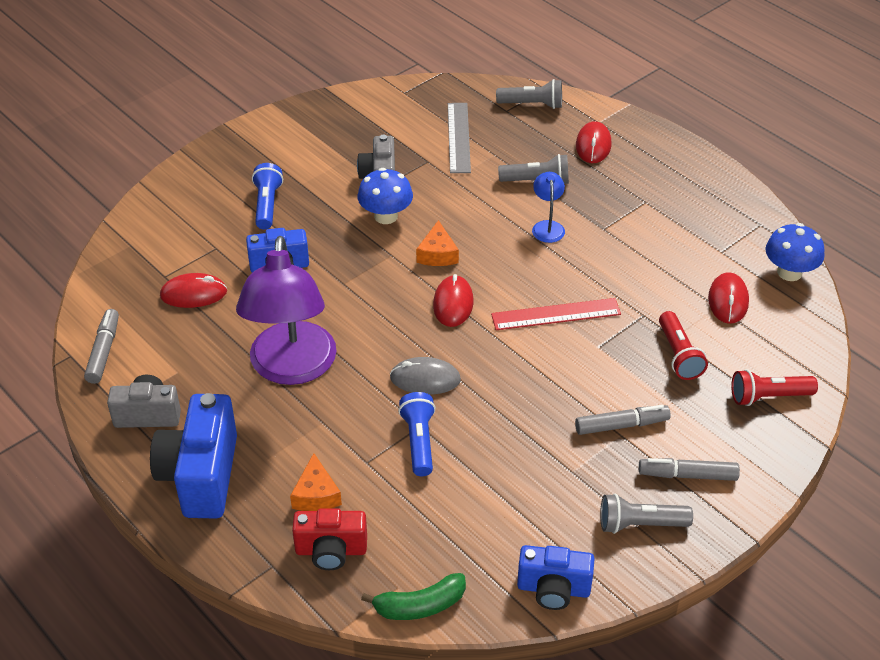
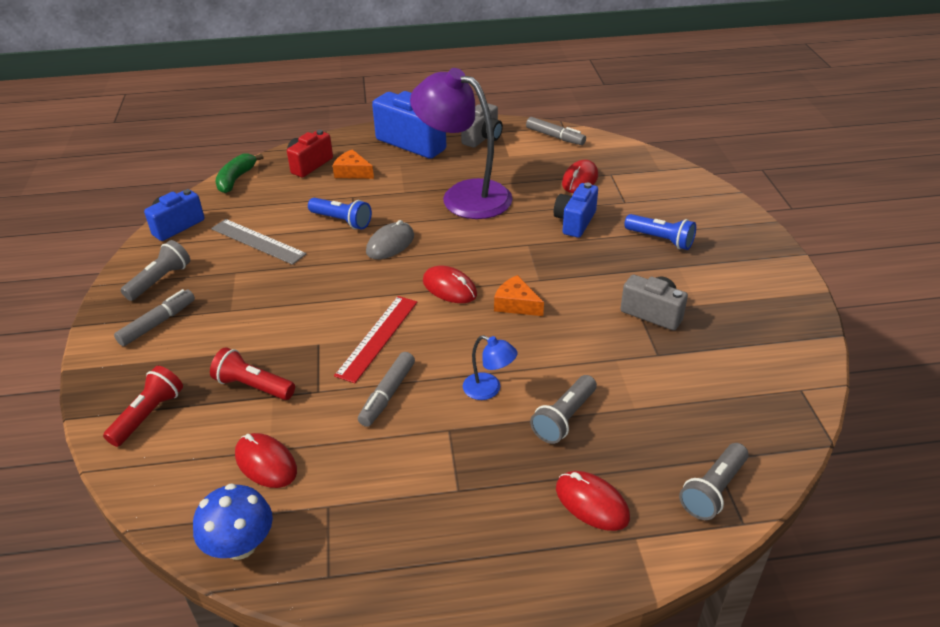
camera: 125 degrees right, 5 degrees down
blue mushroom [358,168,413,224] -> none
grey ruler [448,103,471,173] -> grey ruler moved to [211,219,307,265]
grey marker [575,405,671,435] -> grey marker moved to [358,352,415,427]

